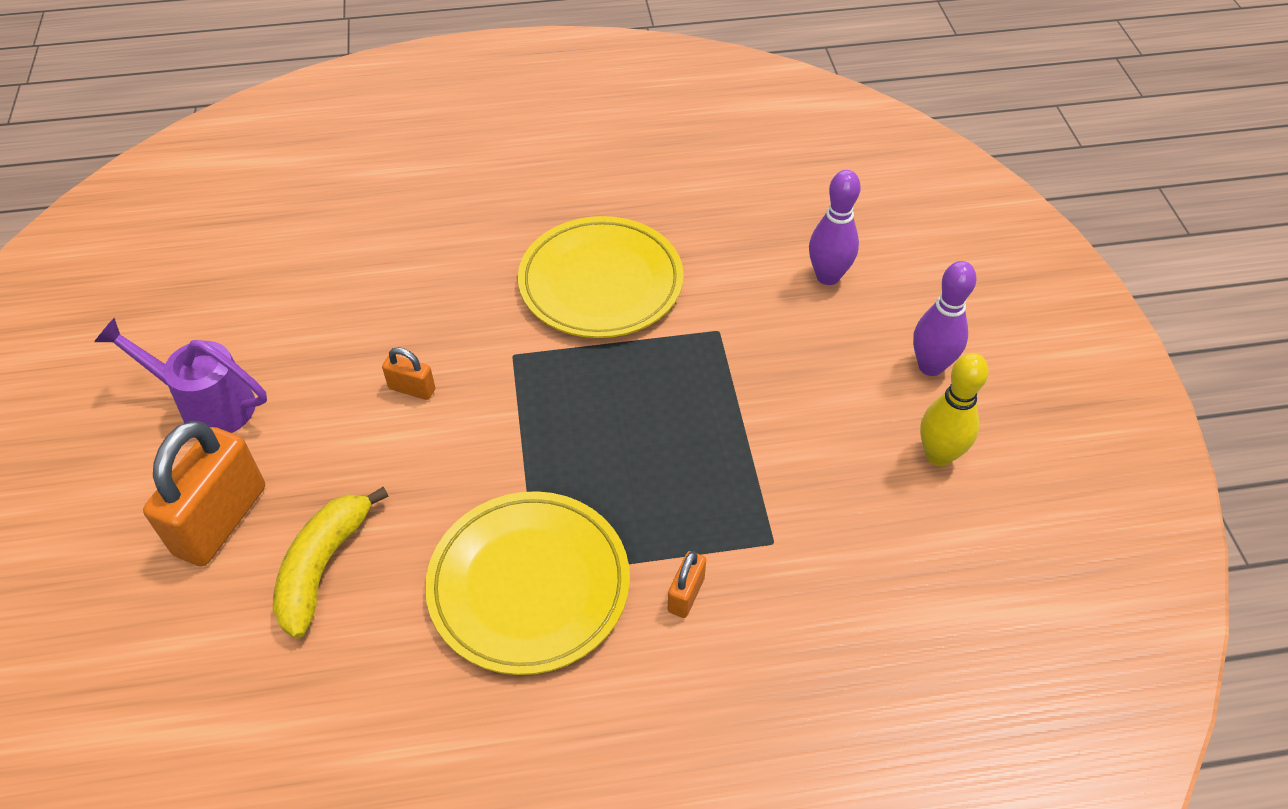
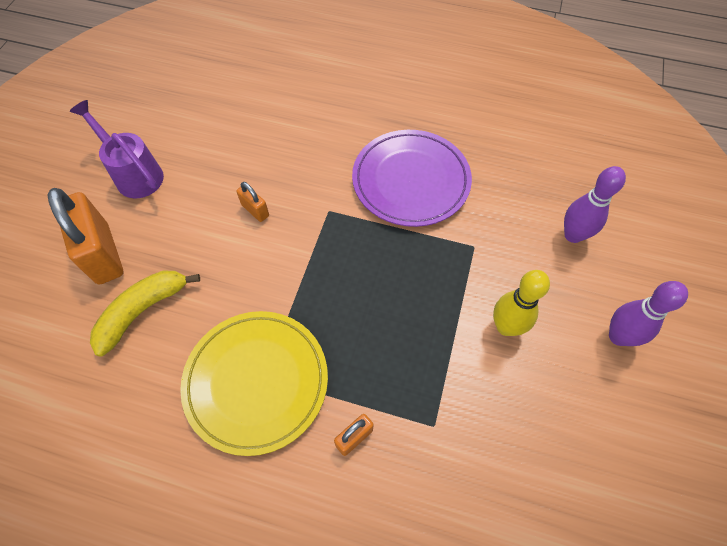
camera: 25 degrees right, 10 degrees up
orange padlock [143,421,265,566] -> orange padlock turned 75 degrees counterclockwise [48,188,123,285]
yellow plate [518,216,684,338] -> purple plate [352,130,472,227]
yellow bowling pin [920,353,989,467] -> yellow bowling pin moved to [493,270,550,336]

